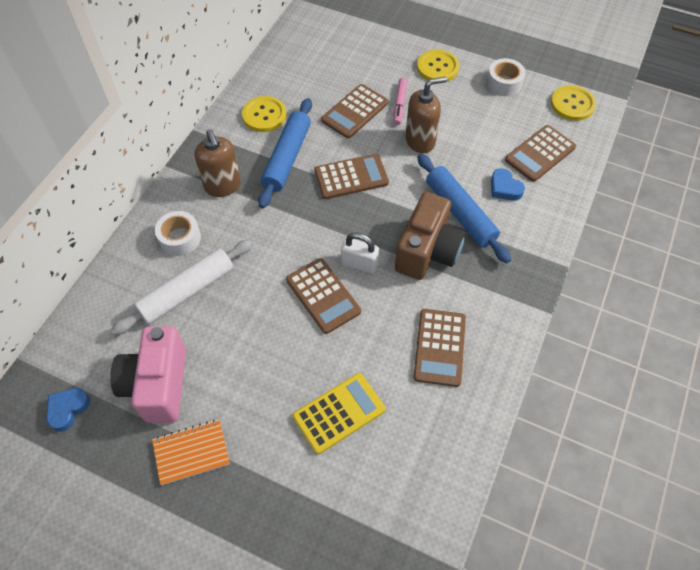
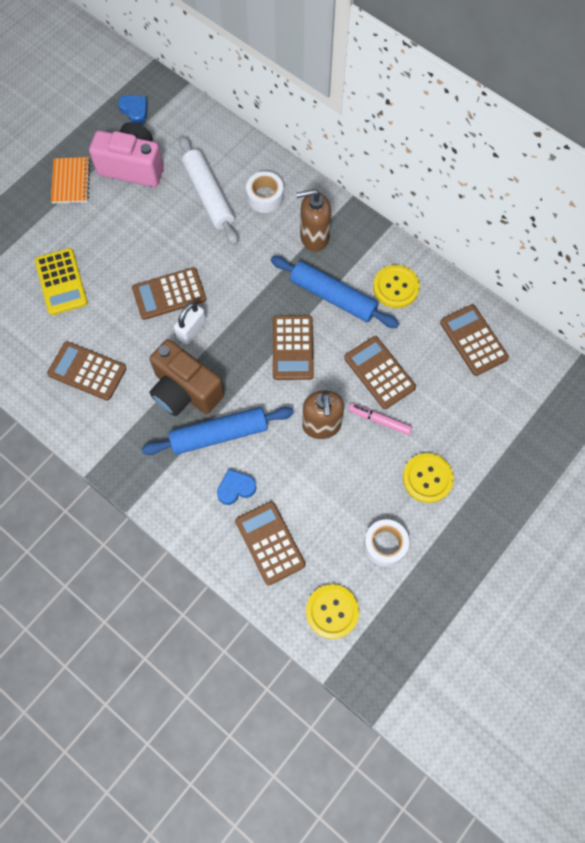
camera: 105 degrees right, 10 degrees up
none -> brown calculator [440,304,509,376]

